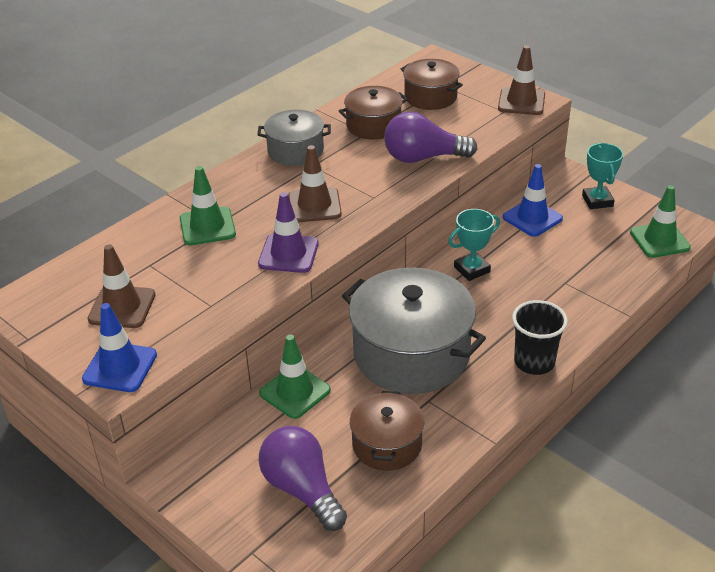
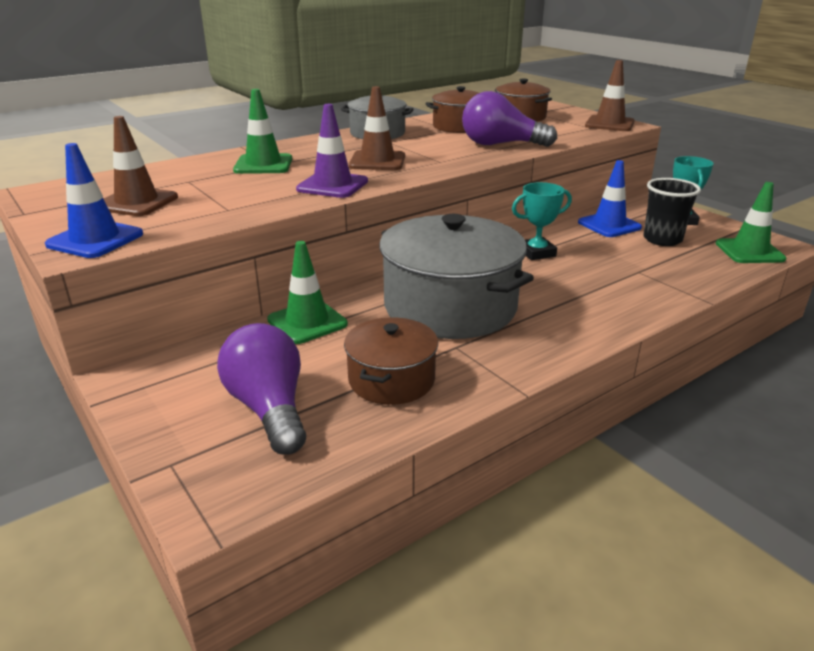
camera: 10 degrees right, 10 degrees down
black cup [512,300,568,375] -> black cup moved to [643,178,701,246]

